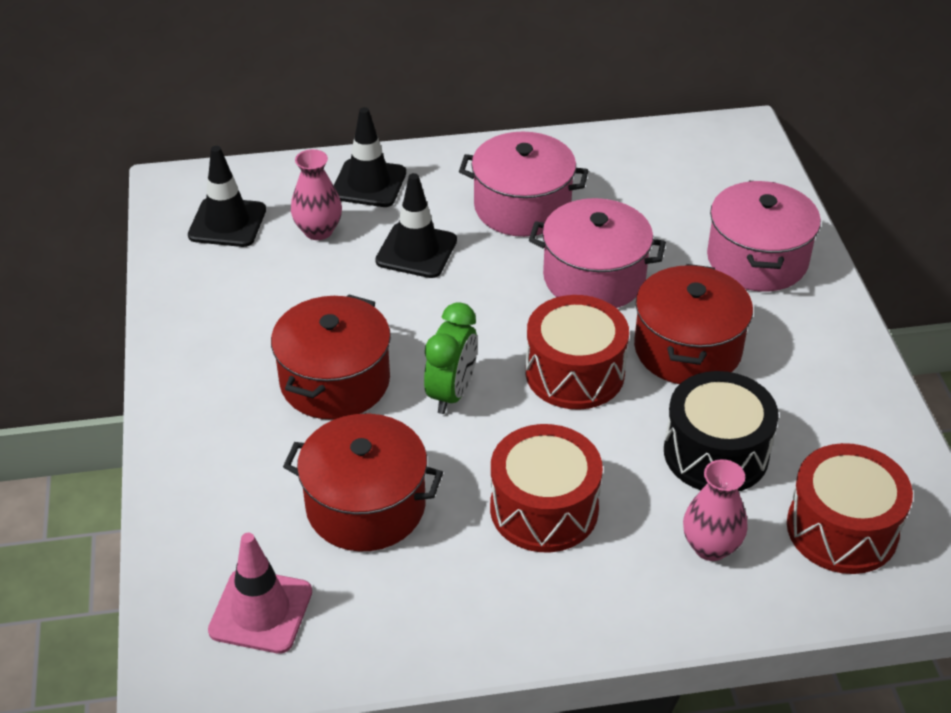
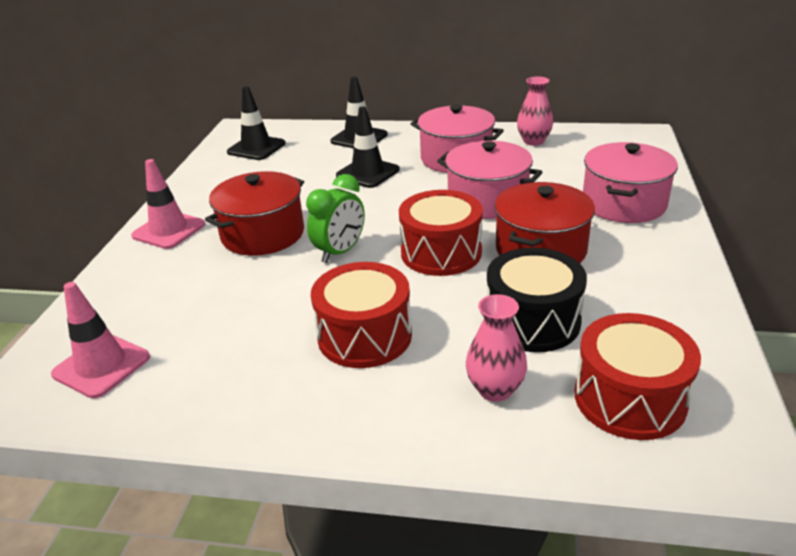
camera: 20 degrees right, 10 degrees down
red pot [283,414,443,552] -> none
pink vase [291,149,342,240] -> pink vase moved to [517,76,553,146]
none -> pink traffic cone [131,159,205,249]

